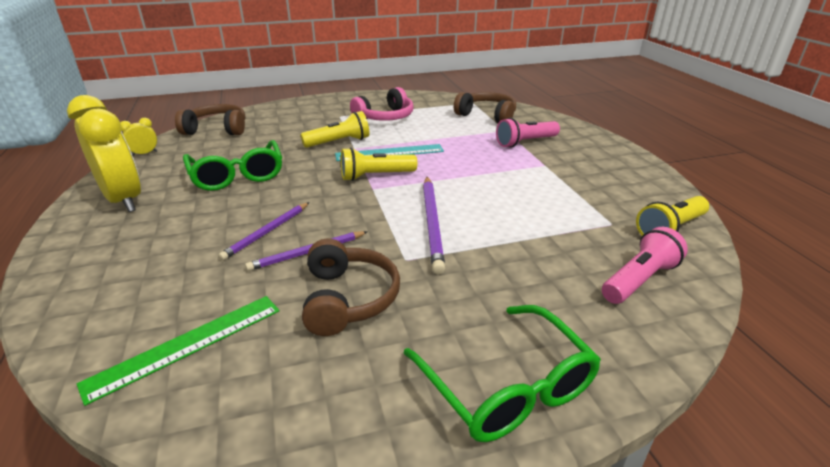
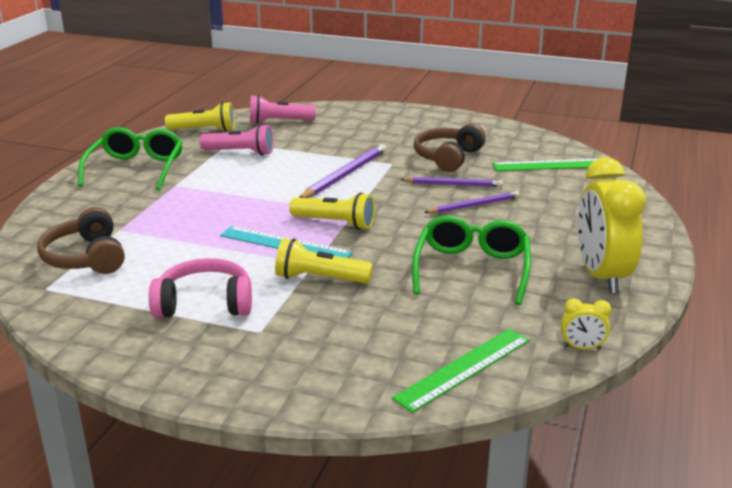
camera: 145 degrees left, 5 degrees down
brown headphones [175,104,246,135] -> green ruler [392,329,530,413]
green glasses [404,305,601,442] -> green glasses moved to [78,127,183,191]
pink flashlight [496,118,560,148] -> pink flashlight moved to [200,124,274,155]

